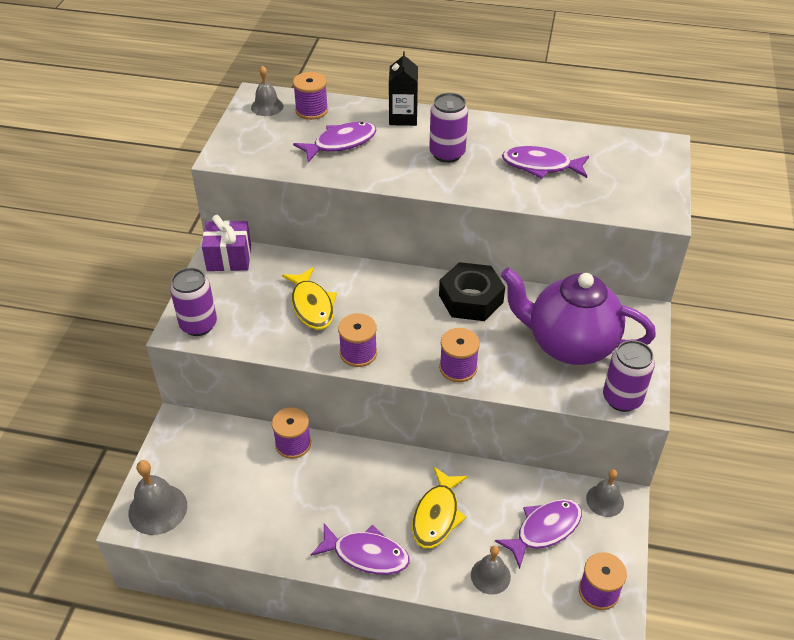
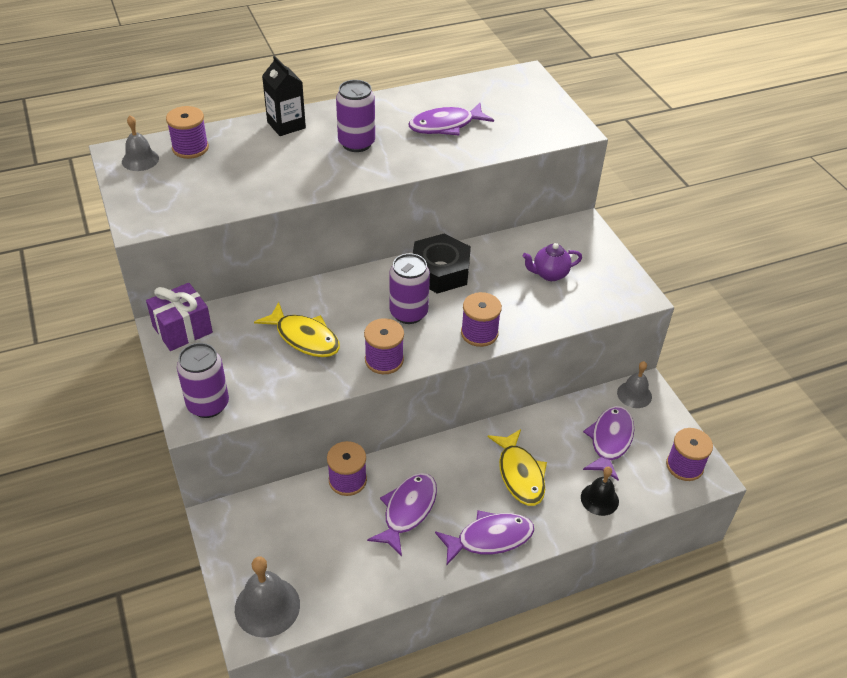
camera: 35 degrees left, 0 degrees up
purple fish [293,122,376,162] -> purple fish moved to [367,473,437,556]
grey bell [471,546,511,595] -> black bell [581,467,619,516]
purple teapot [501,267,656,365] -> purple teapot [523,243,582,281], size x0.43
purple can [603,340,655,412] -> purple can moved to [389,253,430,324]

